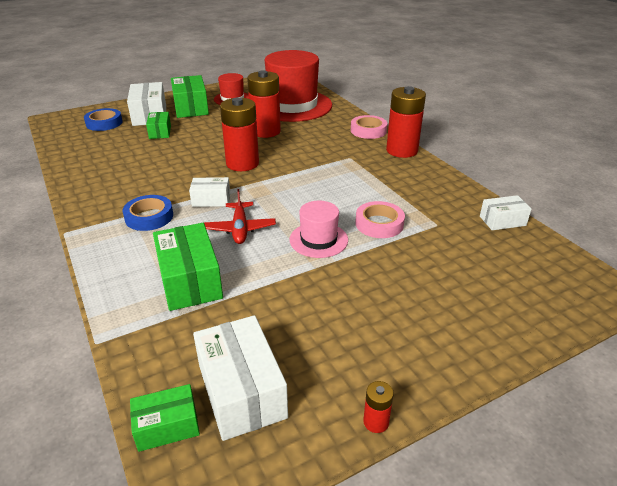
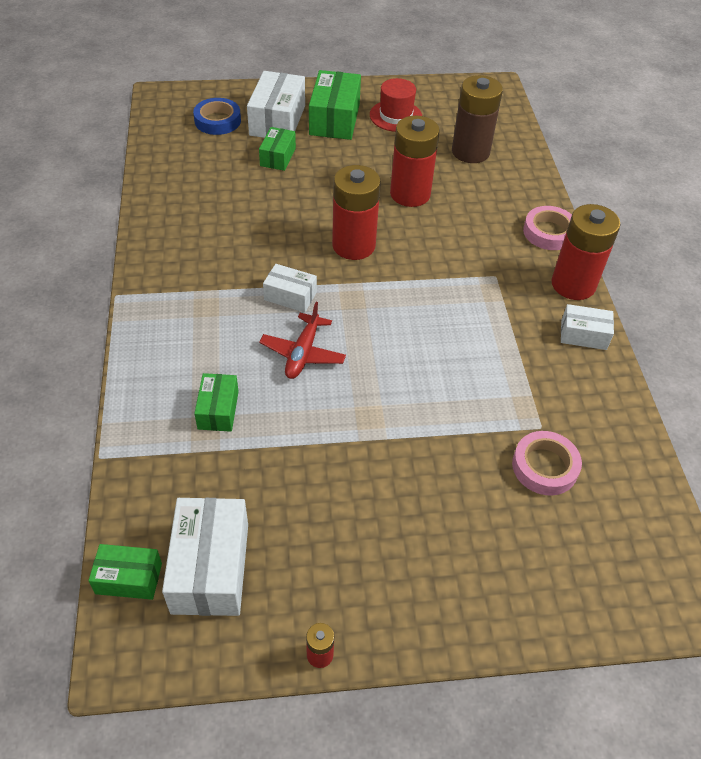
camera: 20 degrees right, 15 degrees up
blue tape [123,195,173,231] -> none
green box [153,223,223,311] -> green box [194,373,239,432], size x0.58
red hat [264,50,332,122] -> brown battery [452,75,503,163]
pink hat [290,201,348,258] -> none
pink tape [355,201,405,238] -> pink tape moved to [512,431,582,496]
white box [480,195,532,230] -> white box moved to [561,304,614,350]

